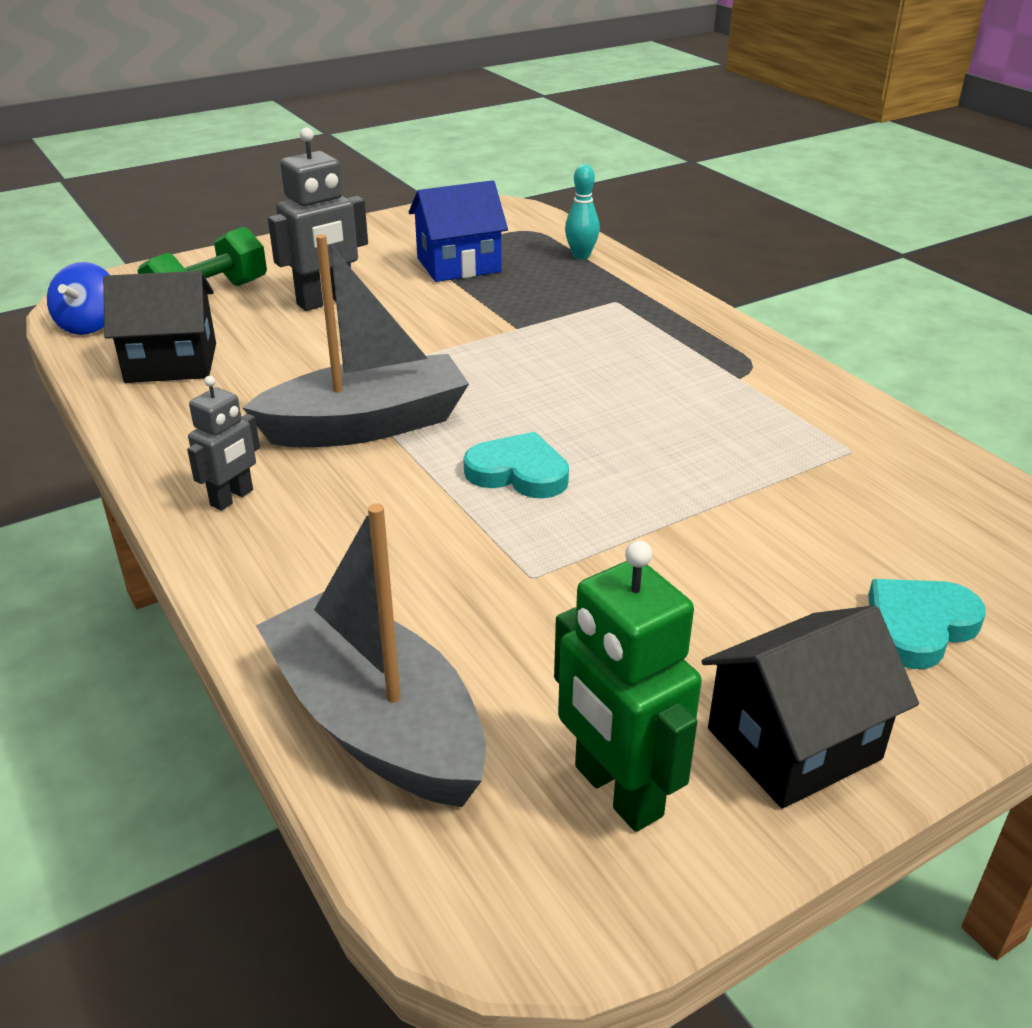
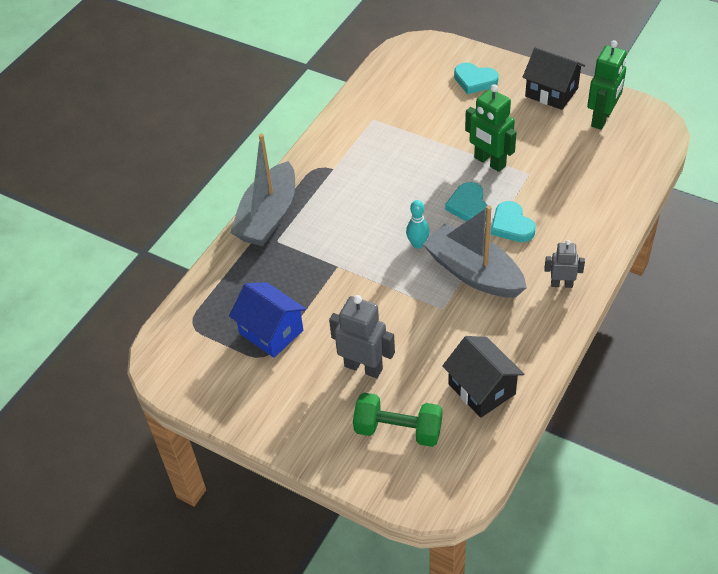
camera: 115 degrees left, 15 degrees up
blue spinning top [47,262,109,335] -> none
grey boat [256,504,486,807] -> grey boat moved to [230,133,295,246]
turquoise bowling pin [565,164,600,259] -> turquoise bowling pin moved to [406,200,429,249]
none -> green robot [465,84,517,172]
none -> turquoise heart [491,201,536,242]

